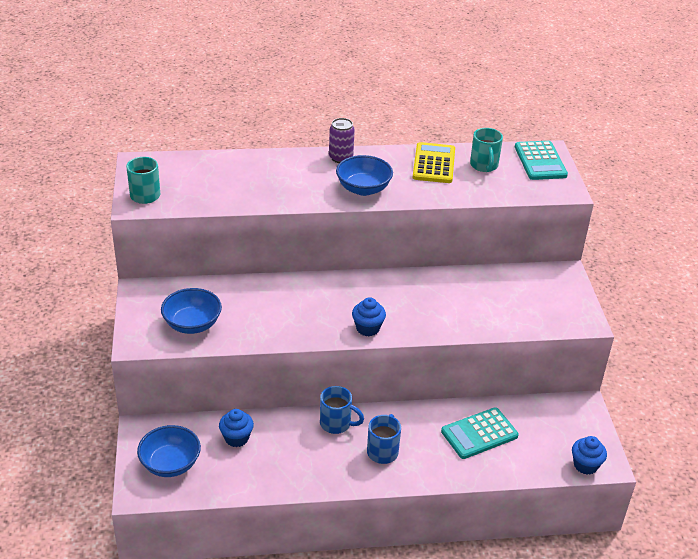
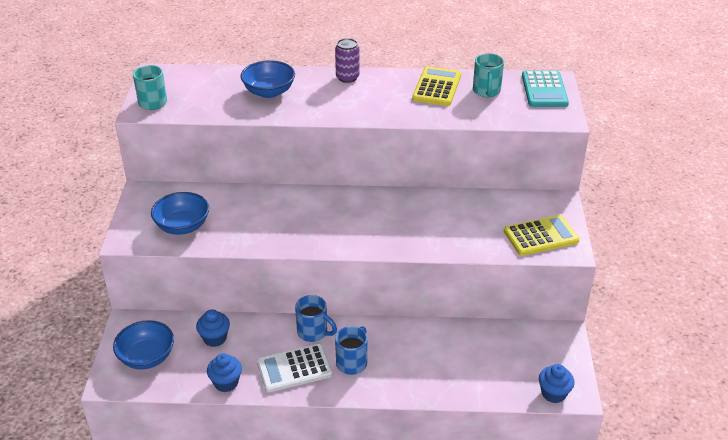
camera: 10 degrees right, 0 degrees up
blue bowl [336,155,393,196] -> blue bowl moved to [241,60,295,98]
blue cupcake [352,297,386,336] -> blue cupcake moved to [207,353,242,392]
turquoise calculator [441,407,519,459] -> none
none -> white calculator [257,344,333,392]
none -> yellow calculator [504,215,580,256]

